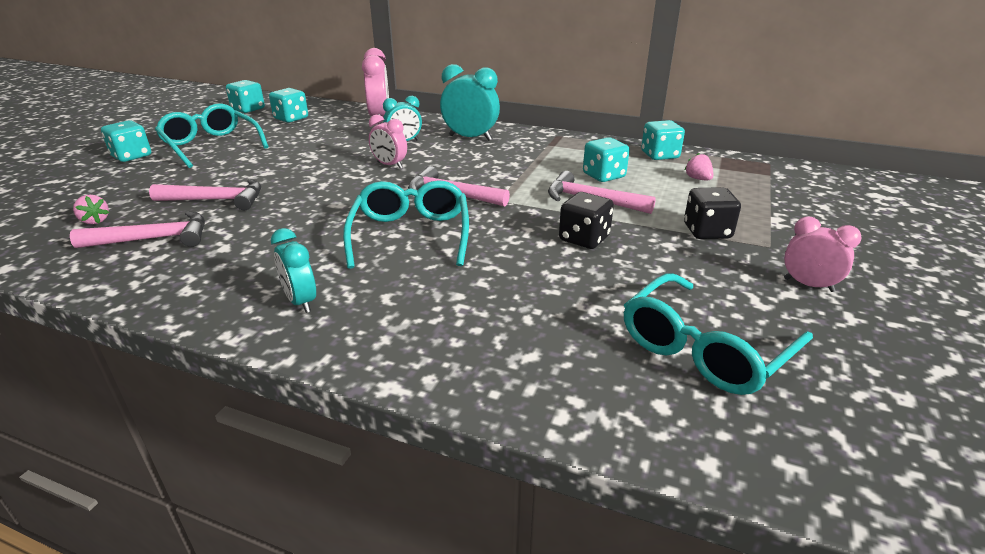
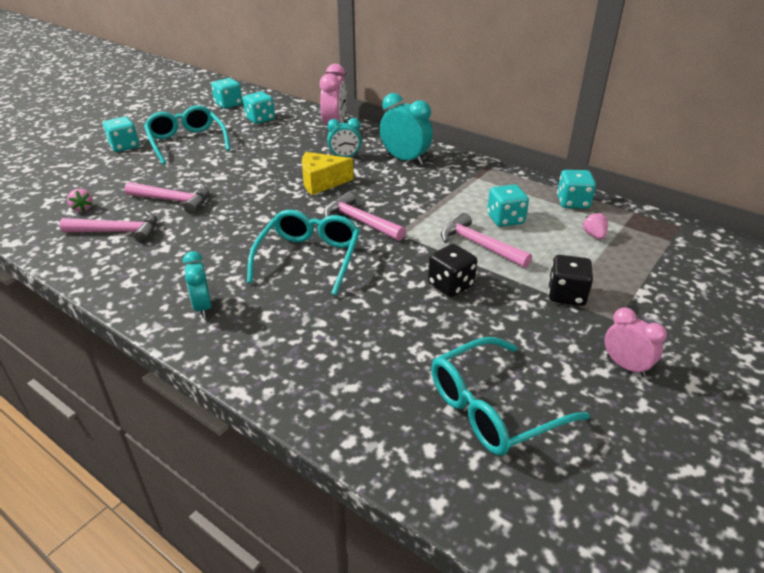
camera: 15 degrees right, 5 degrees up
pink clock [369,115,407,168] -> yellow cheese [302,152,354,195]

